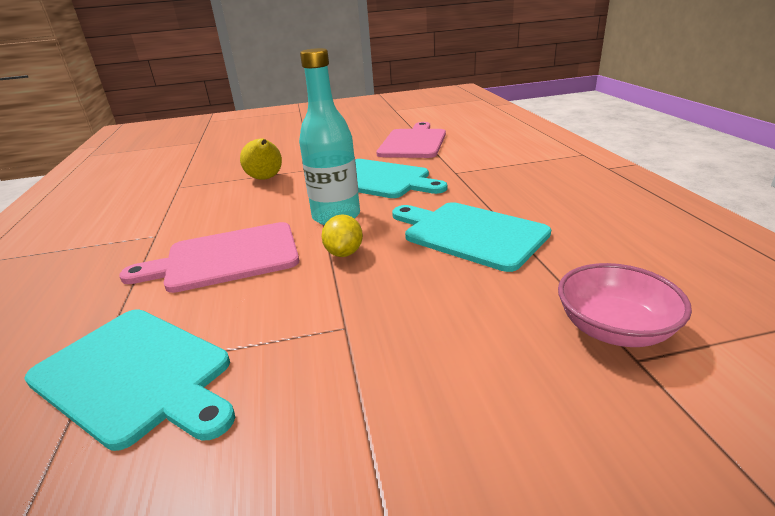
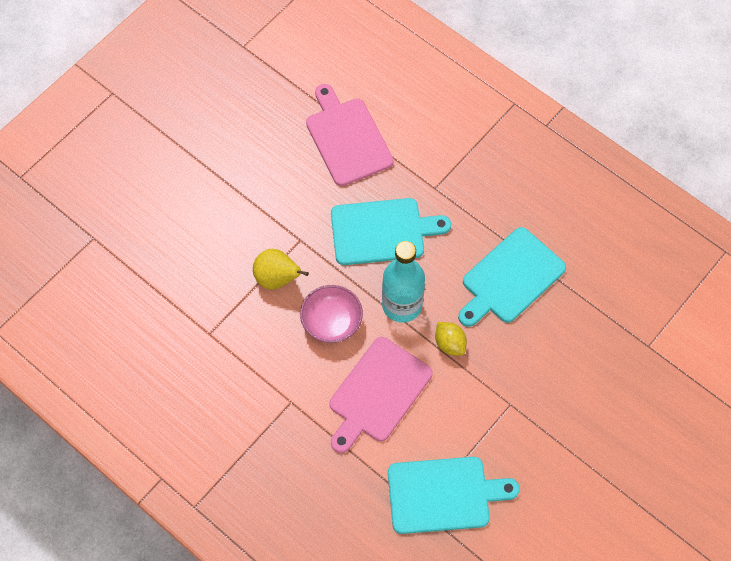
camera: 40 degrees left, 35 degrees up
turquoise cutting board [392,202,551,272] -> turquoise cutting board turned 45 degrees counterclockwise [458,227,566,327]
pink bowl [558,263,692,347] -> pink bowl moved to [300,285,363,343]

